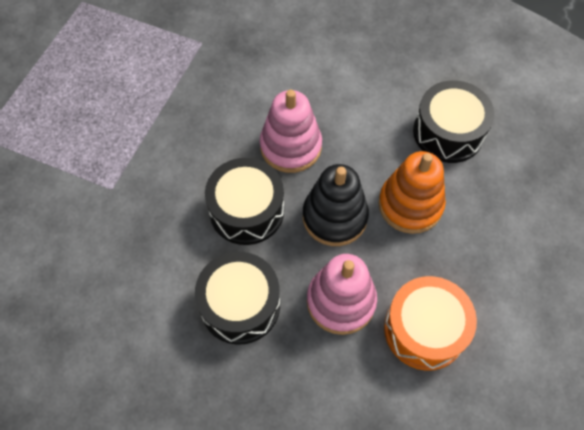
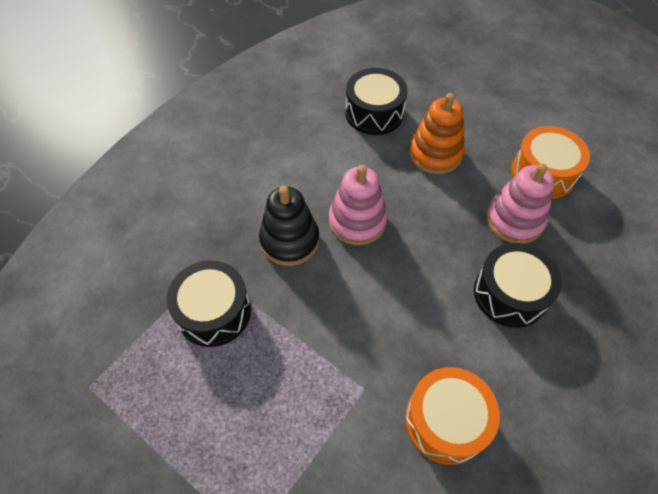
camera: 75 degrees left, 5 degrees down
black drum [205,158,284,245] -> black drum moved to [167,260,251,347]
black stacking toy [303,164,369,246] -> black stacking toy moved to [259,186,319,266]
none -> orange drum [405,367,500,465]

